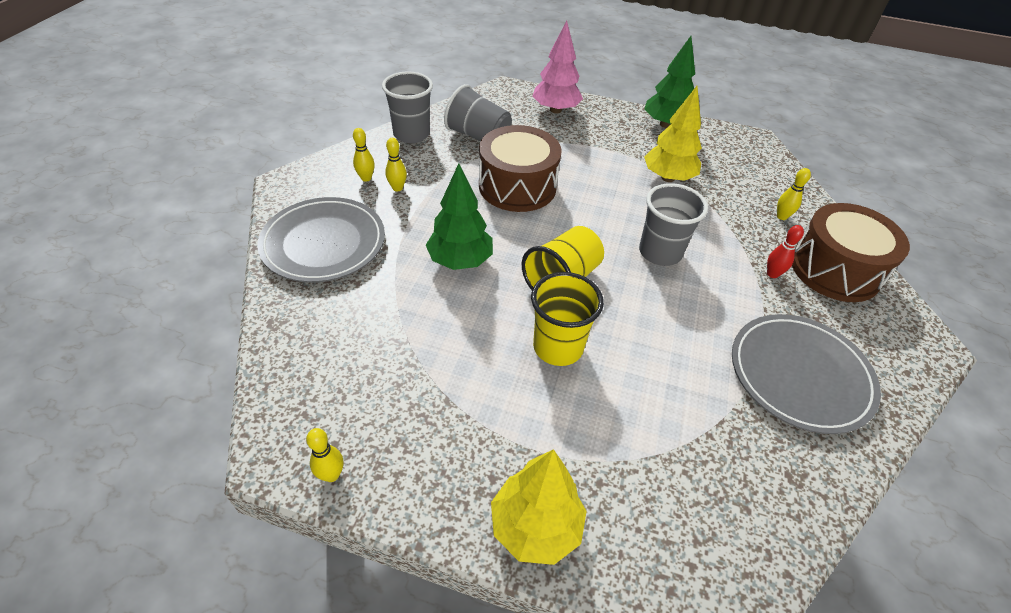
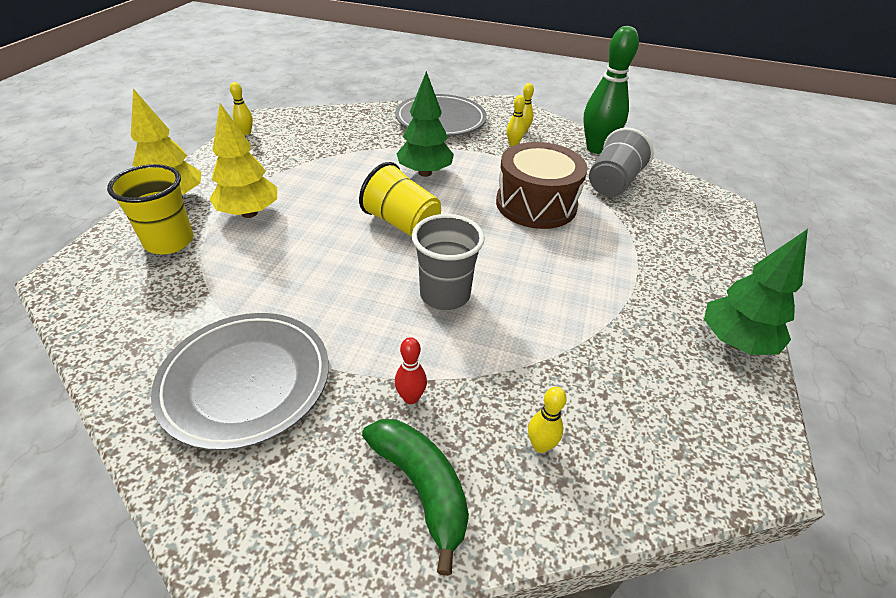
camera: 90 degrees right, 5 degrees down
grey cup [382,71,433,143] -> green bowling pin [583,26,639,154]
yellow cup [531,272,604,366] -> yellow cup moved to [107,164,193,254]
pink tree [533,21,583,113] -> none
yellow tree [644,86,702,182] -> yellow tree moved to [210,103,277,218]
brown drum [792,203,910,302] -> green banana [362,419,469,576]

